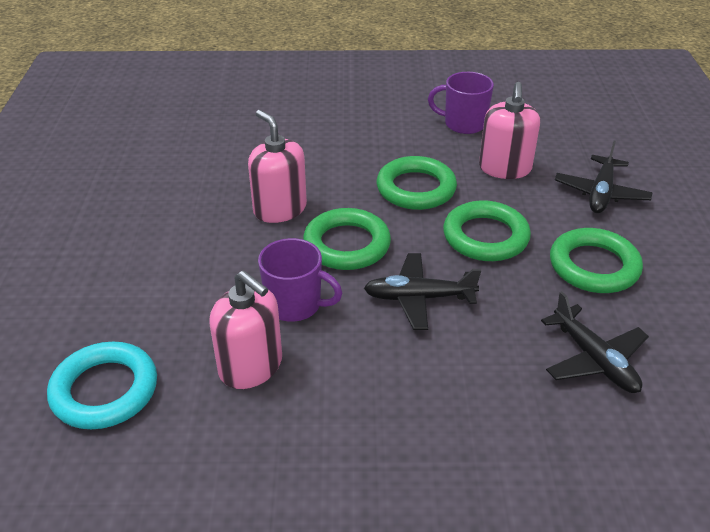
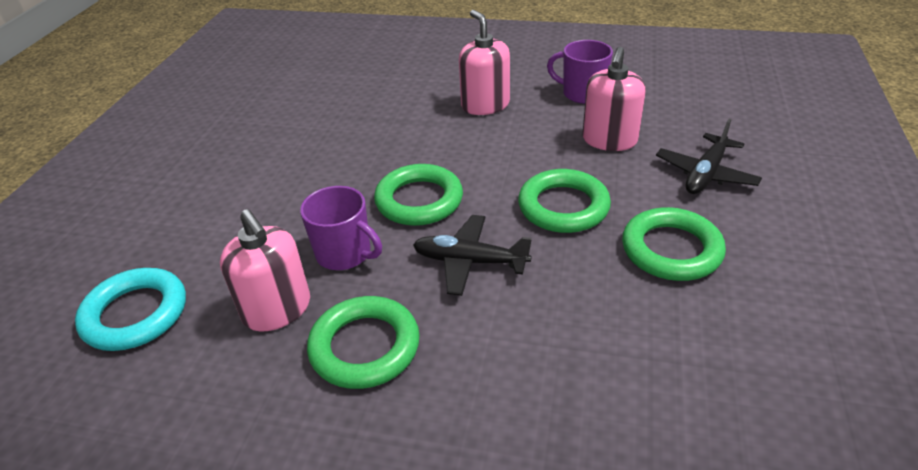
camera: 15 degrees right, 0 degrees up
pink soap dispenser [248,110,307,223] -> pink soap dispenser moved to [459,10,510,115]
green ring [377,156,457,210] -> green ring moved to [307,296,420,389]
black plane [541,291,649,393] -> none

